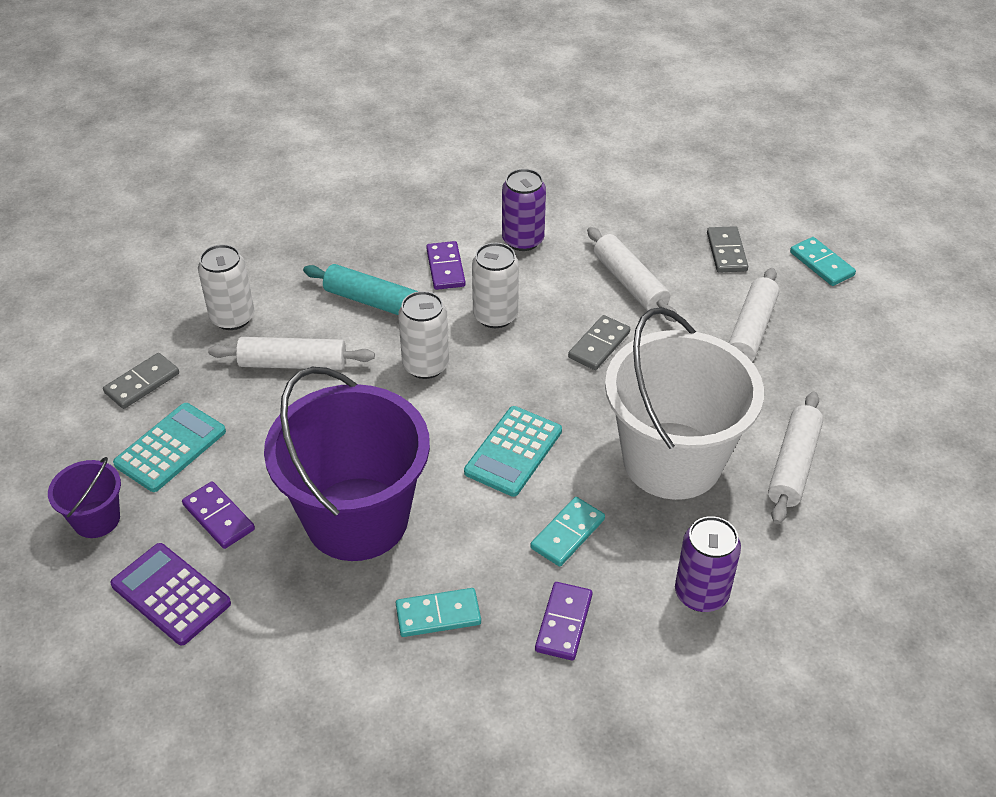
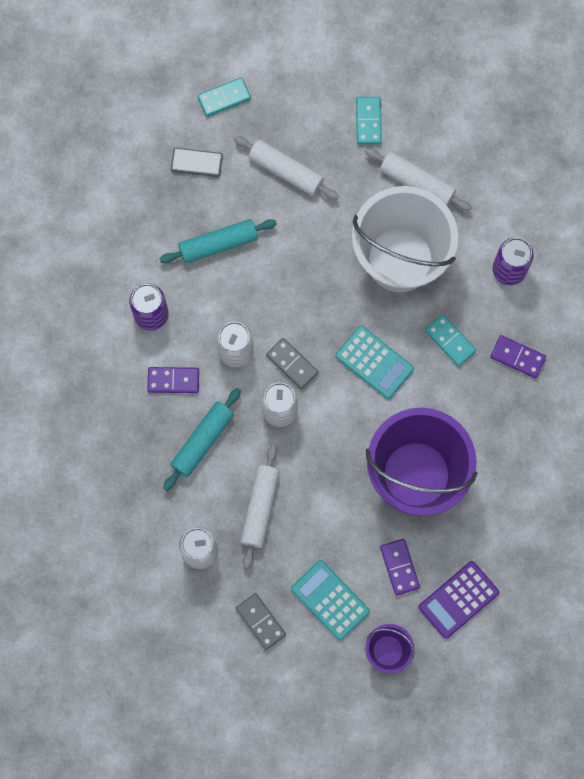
camera: 80 degrees left, 30 degrees up
purple domino [182,481,255,549] -> purple domino turned 75 degrees counterclockwise [380,539,420,596]
turquoise domino [396,588,481,637] -> turquoise domino moved to [356,97,382,145]
grey domino [568,315,630,370] -> grey domino moved to [266,338,319,390]
white rolling pin [587,227,677,322] -> turquoise rolling pin [160,219,277,264]

